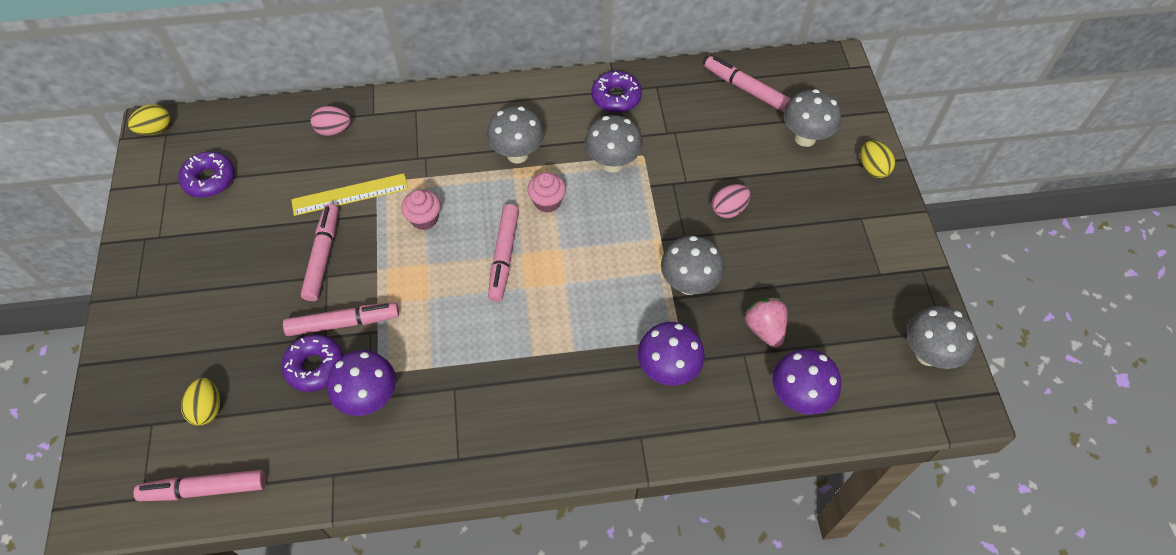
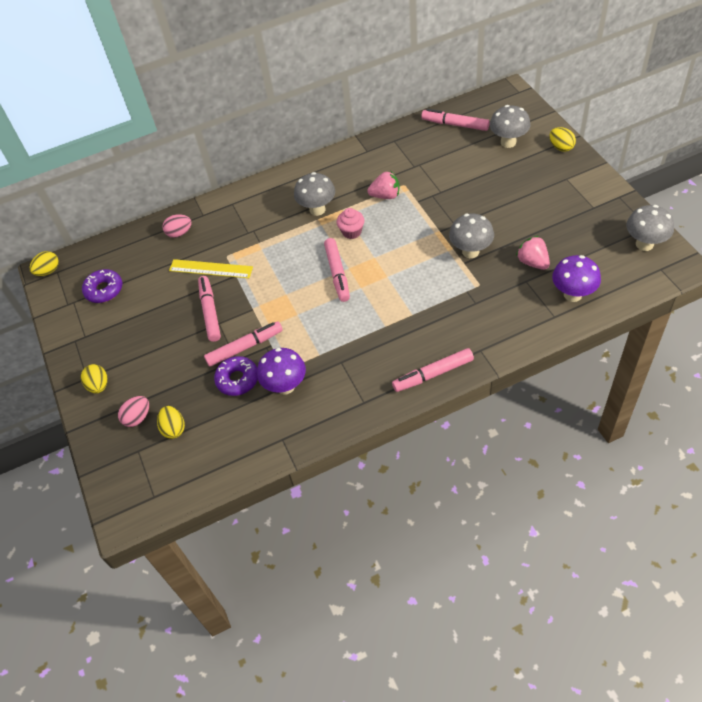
camera: 10 degrees left, 5 degrees down
pink marker [134,470,266,501] -> pink marker moved to [392,348,474,392]
yellow ruler [291,173,408,216] -> yellow ruler turned 45 degrees clockwise [169,259,253,278]
pink cupcake [401,190,441,230] -> none
grey mushroom [585,115,643,173] -> pink strawberry [367,171,399,199]
purple donut [591,71,642,113] -> none
purple mushroom [638,322,705,386] -> none
pink egg [712,184,751,218] -> pink egg moved to [118,396,149,427]
none -> yellow egg [81,364,108,393]

